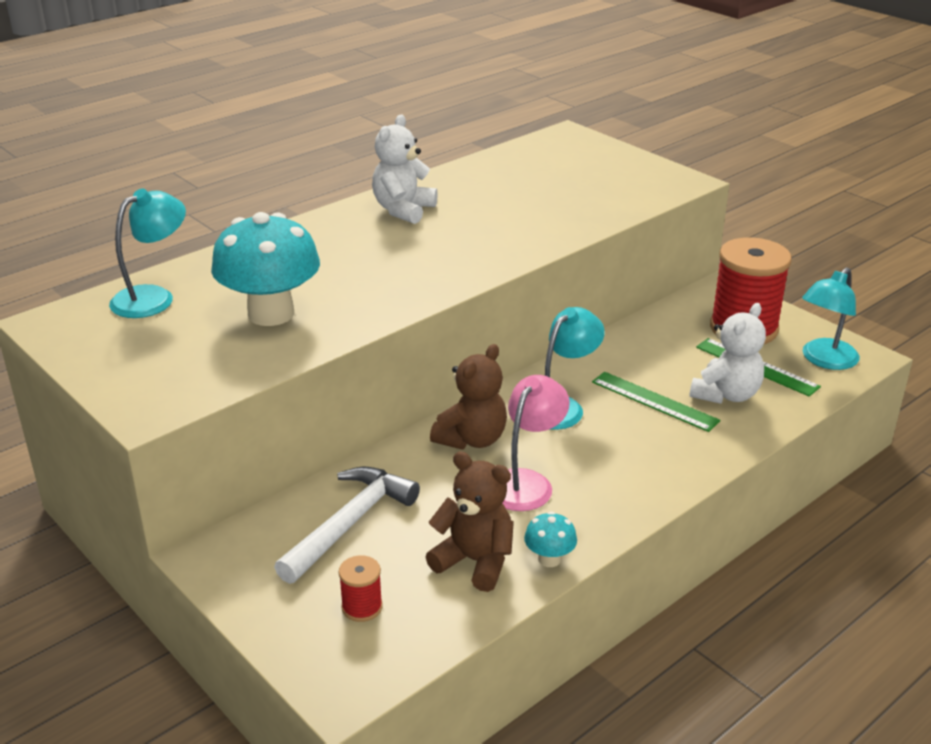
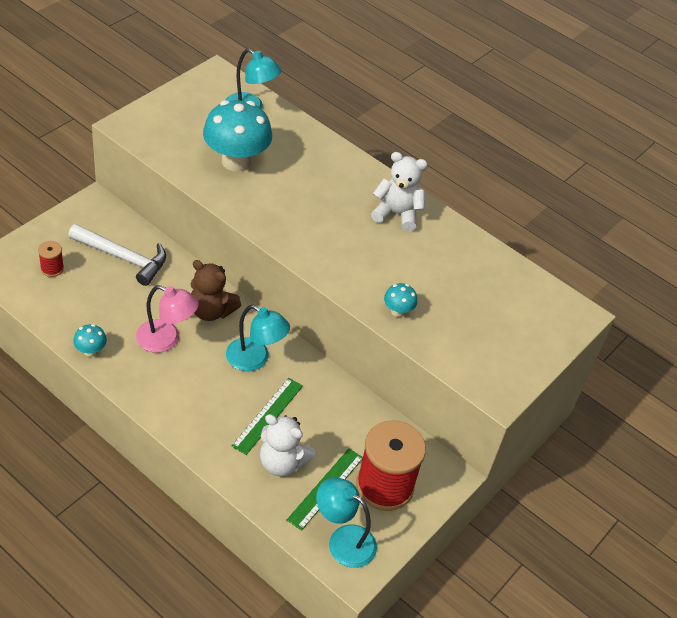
camera: 75 degrees right, 15 degrees up
brown teddy bear [425,451,514,592] -> none
none -> turquoise mushroom [384,283,417,317]

